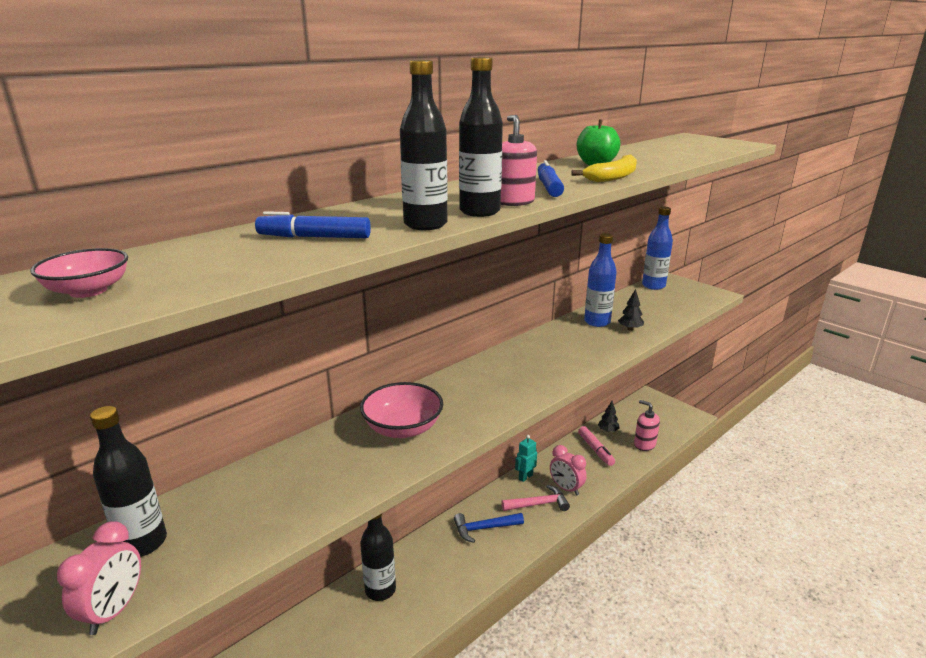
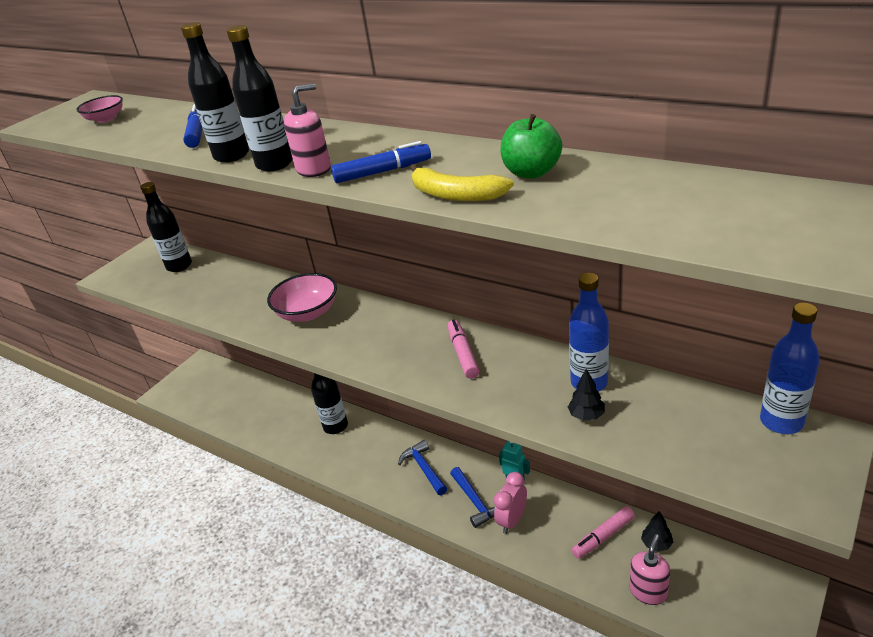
camera: 80 degrees right, 10 degrees up
pink clock [57,521,141,635] -> none
pink hammer [502,485,570,511] -> blue hammer [450,467,495,528]
none -> pink marker [448,320,480,379]

